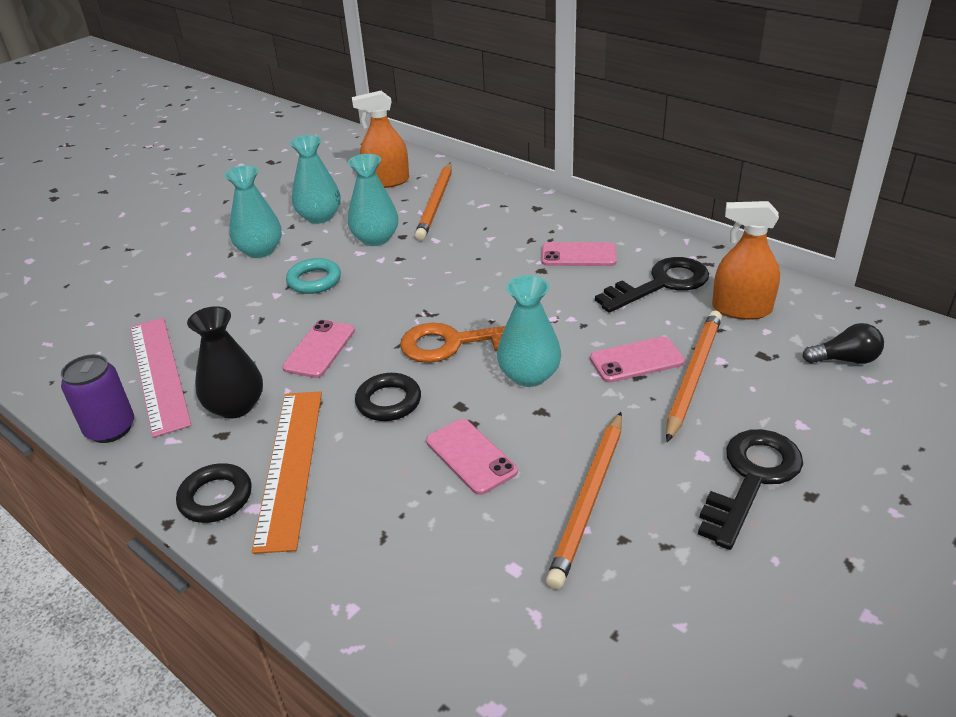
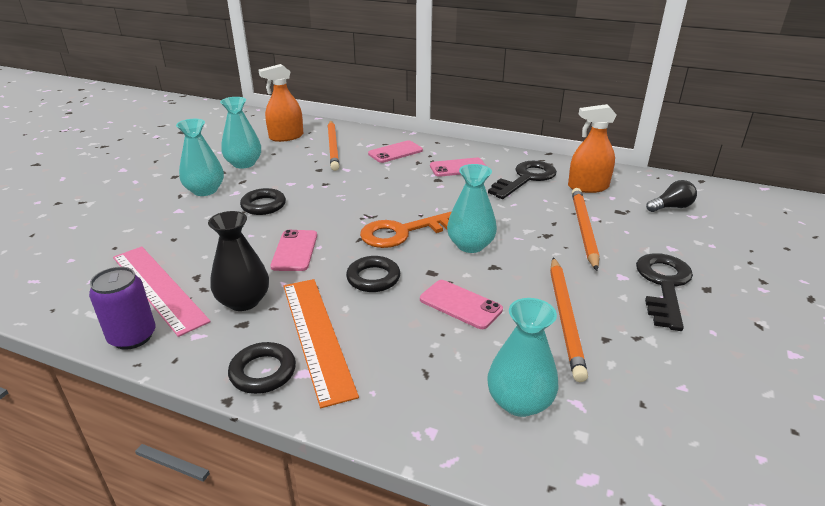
camera: 20 degrees left, 5 degrees down
turquoise ring [286,258,341,294] -> black ring [240,188,286,215]
turquoise vase [348,154,398,246] -> turquoise vase moved to [487,298,559,417]
pink phone [590,336,685,383] -> pink phone moved to [368,140,423,163]

